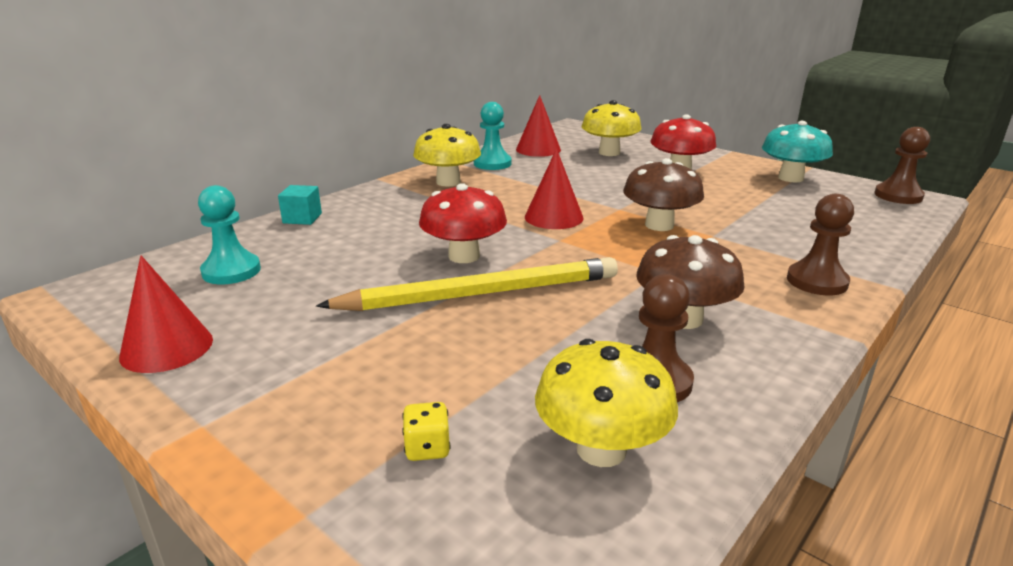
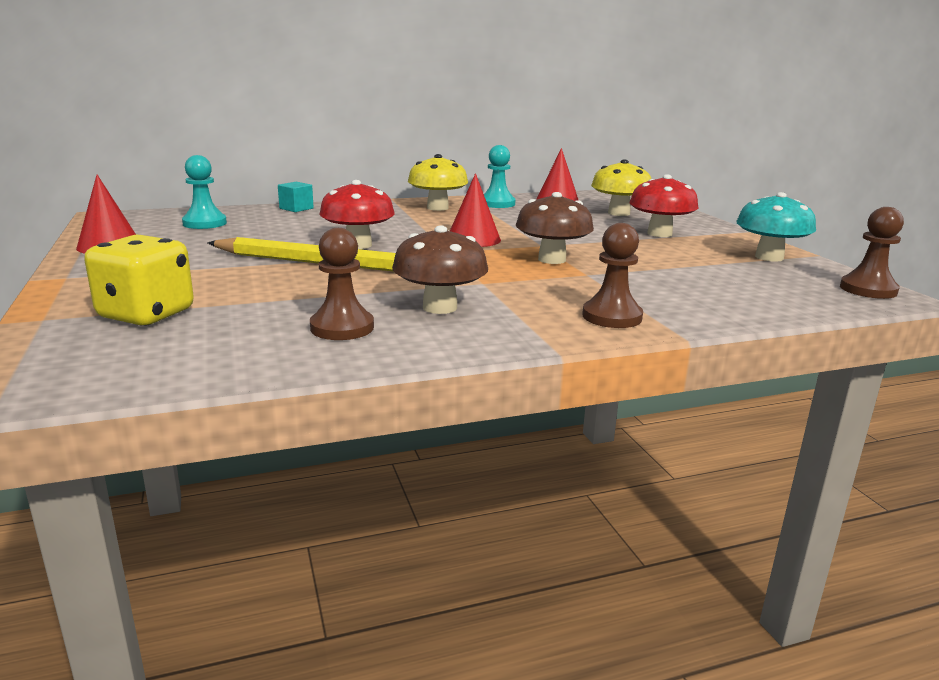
camera: 30 degrees right, 5 degrees down
yellow dice [402,402,450,461] -> yellow dice [84,235,194,326], size x2.29
yellow mushroom [535,339,678,467] -> none

